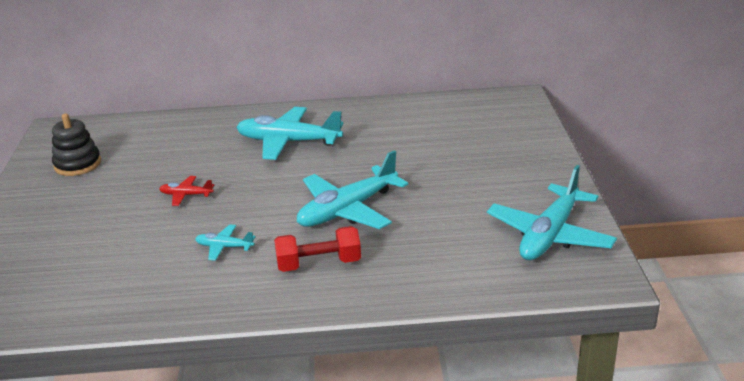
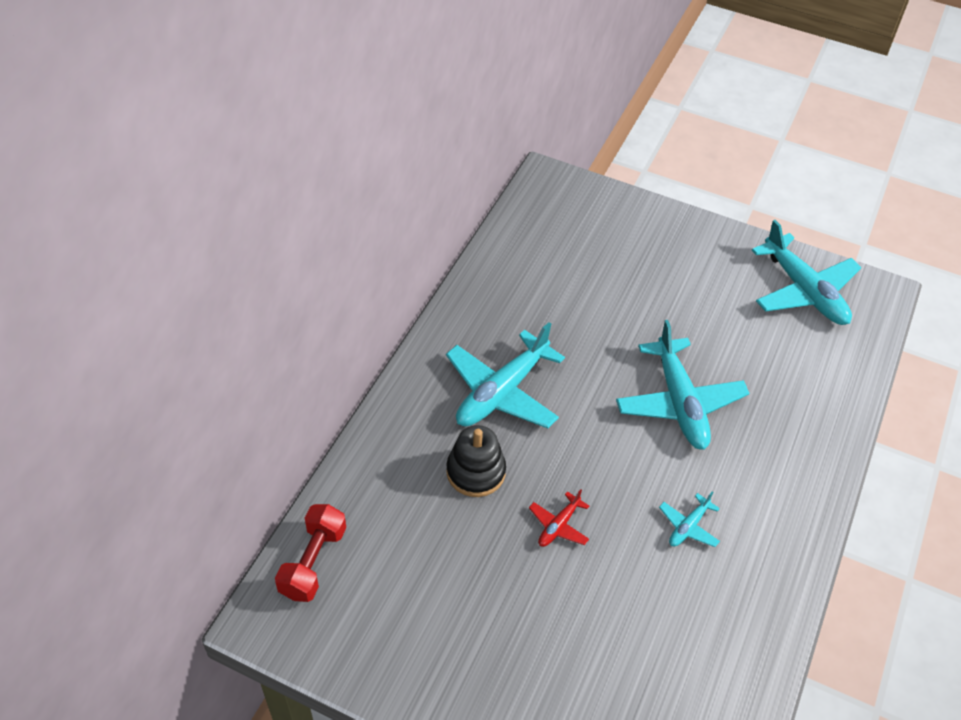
camera: 65 degrees left, 20 degrees up
black stacking toy [52,113,101,176] -> black stacking toy moved to [446,425,506,497]
red dumbbell [274,226,361,272] -> red dumbbell moved to [275,504,346,602]

